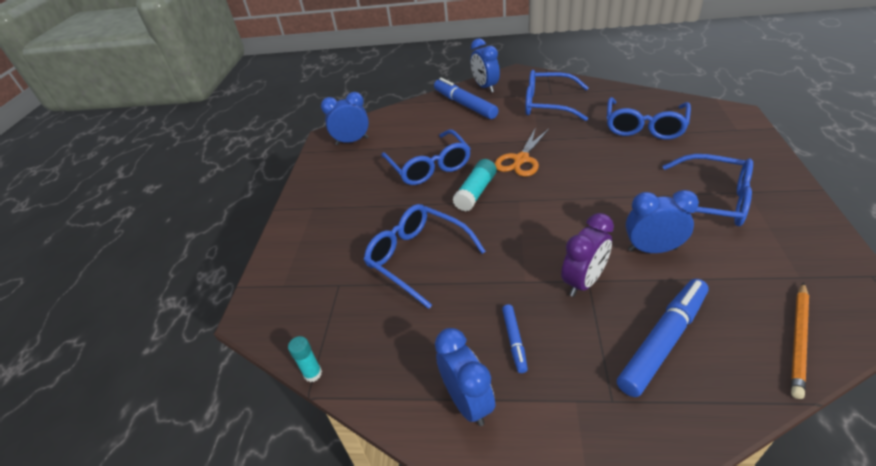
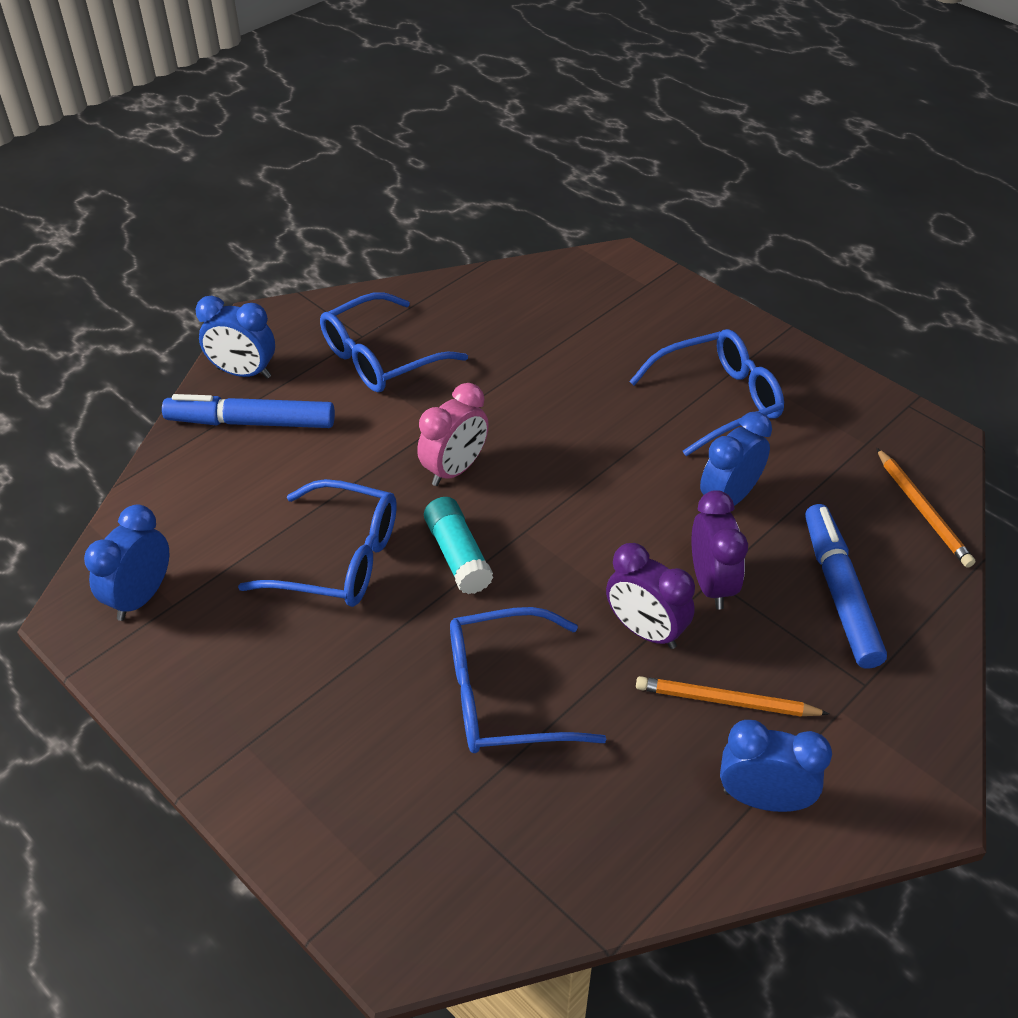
camera: 55 degrees left, 5 degrees up
turquoise glue stick [288,336,322,382] -> none
orange scissors [495,127,549,177] -> pink clock [417,383,489,486]
blue marker [502,304,528,373] -> orange pencil [636,676,830,717]
blue glasses [607,97,691,140] -> none
none -> purple clock [606,543,695,649]

